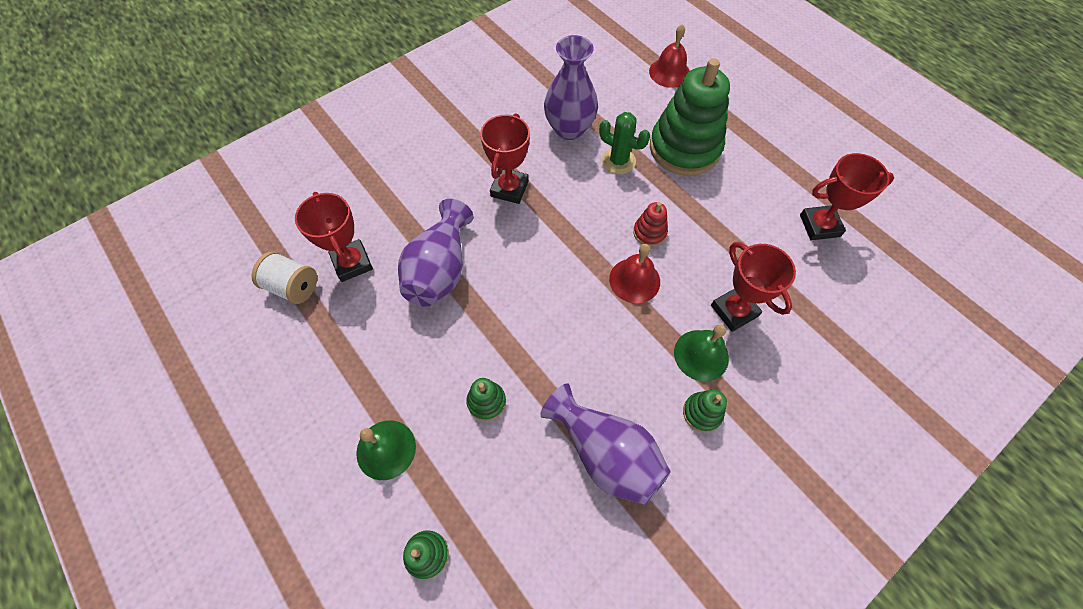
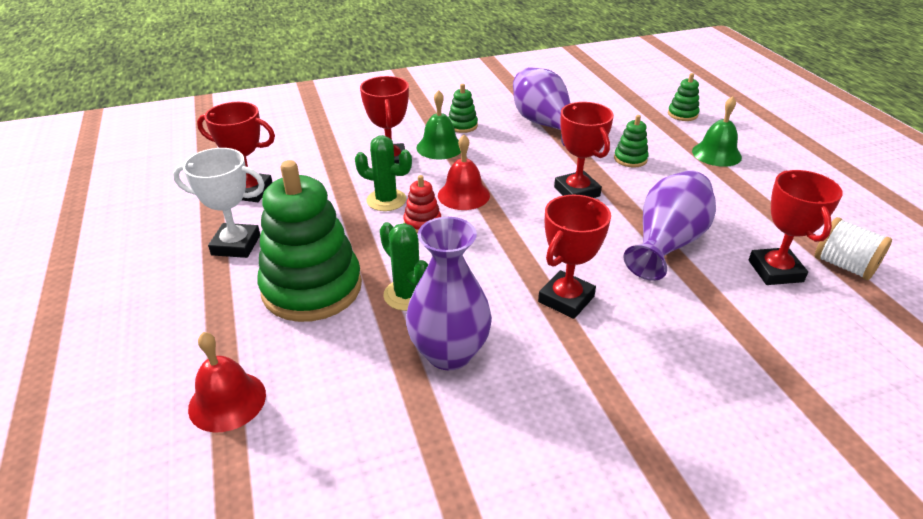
camera: 160 degrees left, 25 degrees down
none -> white trophy [173,148,265,258]
none -> green cactus [355,135,412,211]
none -> red trophy [554,102,614,198]

